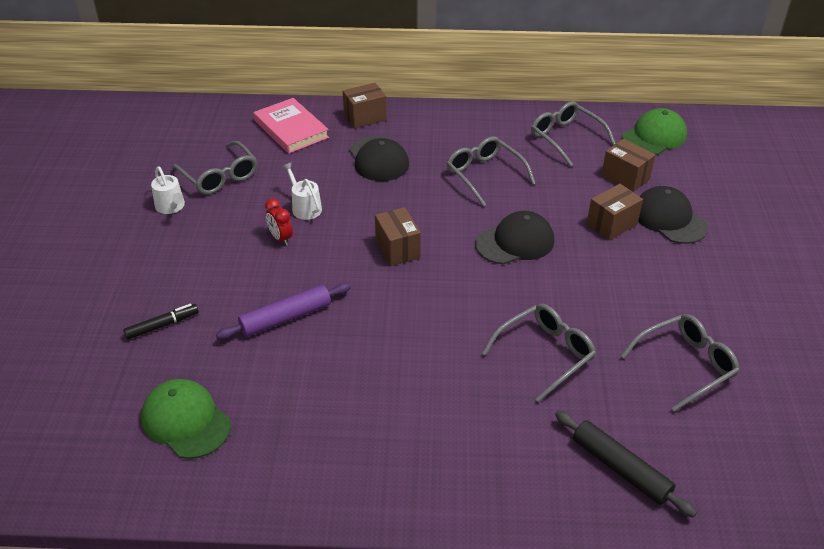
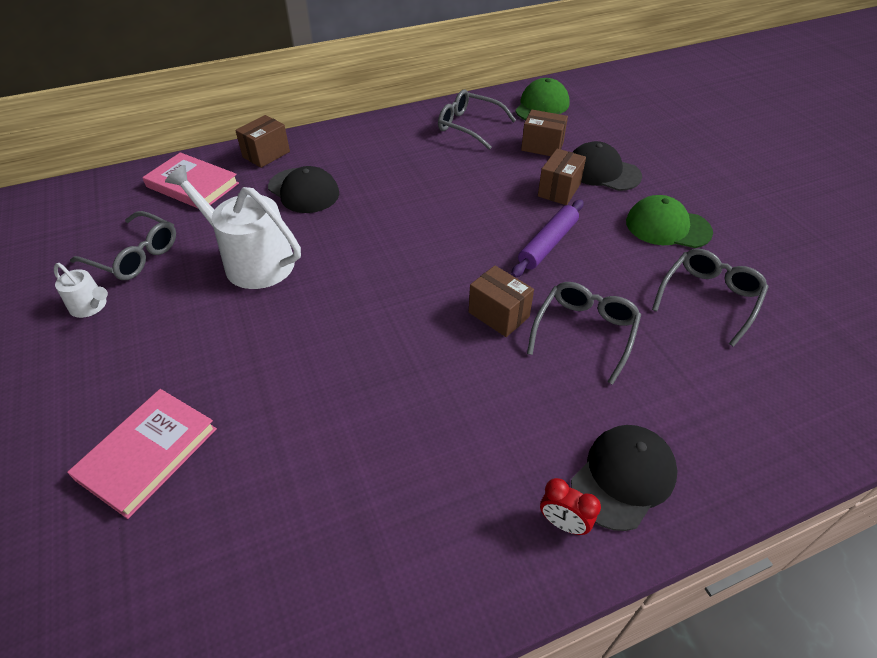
camera: 25 degrees left, 5 degrees up
black marker [123,304,199,340] -> pink book [67,389,217,519]
green cap [141,379,231,459] -> green cap moved to [626,195,713,248]
purple rolling pin [216,283,351,339] -> purple rolling pin moved to [511,200,584,278]
red clock [265,198,293,246] -> red clock moved to [540,478,601,535]
white watering can [282,163,322,220] -> white watering can [165,165,301,289], size x2.04
brown box [375,207,421,266] -> brown box moved to [469,266,534,337]
grey glasses [447,136,536,207] -> none
black cap [475,211,554,264] -> black cap moved to [571,425,678,531]
black rolling pin [555,411,697,517] -> none

